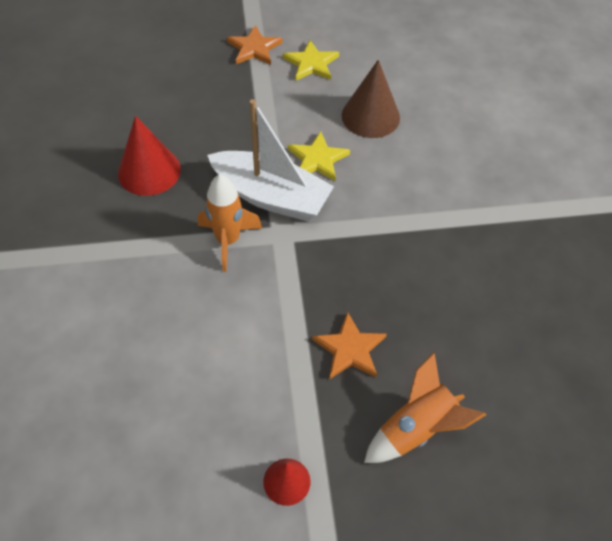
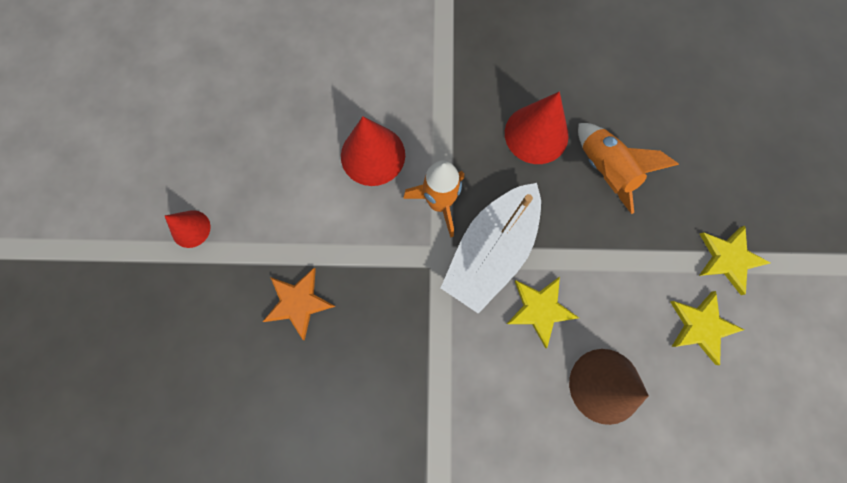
camera: 100 degrees right, 20 degrees up
orange star [227,25,283,65] -> yellow star [699,226,770,295]
orange rocket [364,352,486,463] -> orange rocket moved to [578,123,679,214]
none -> red cone [341,116,405,186]

